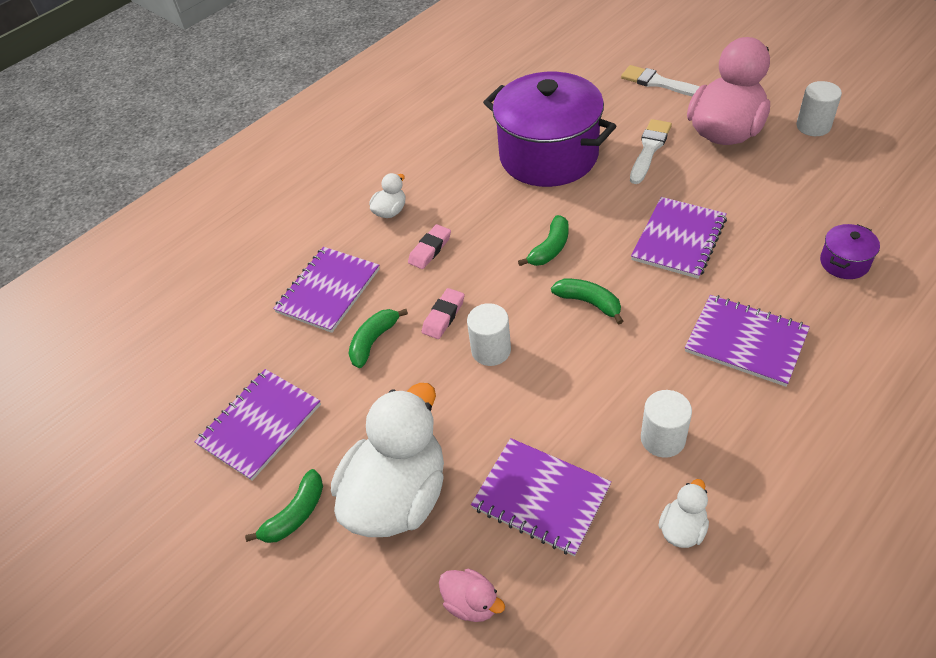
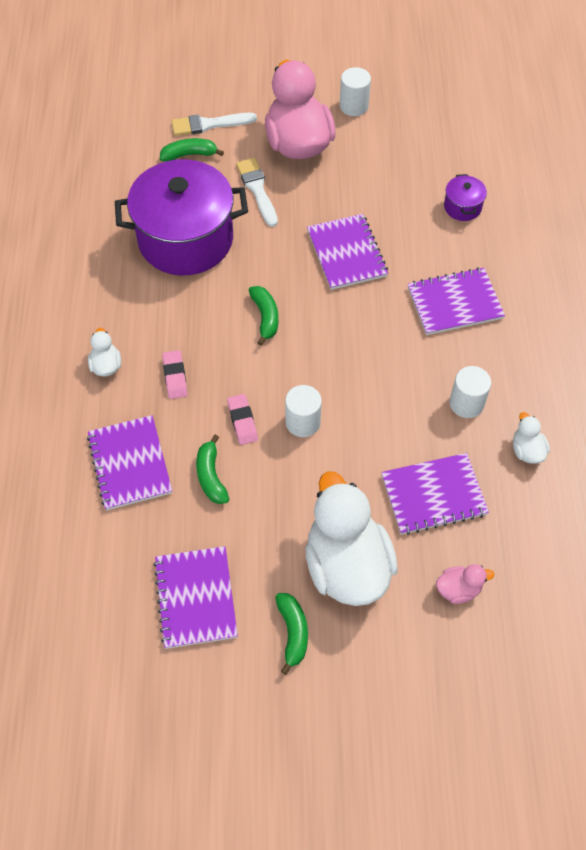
camera: 50 degrees left, 10 degrees up
green banana [551,279,623,324] -> green banana moved to [160,138,224,162]

